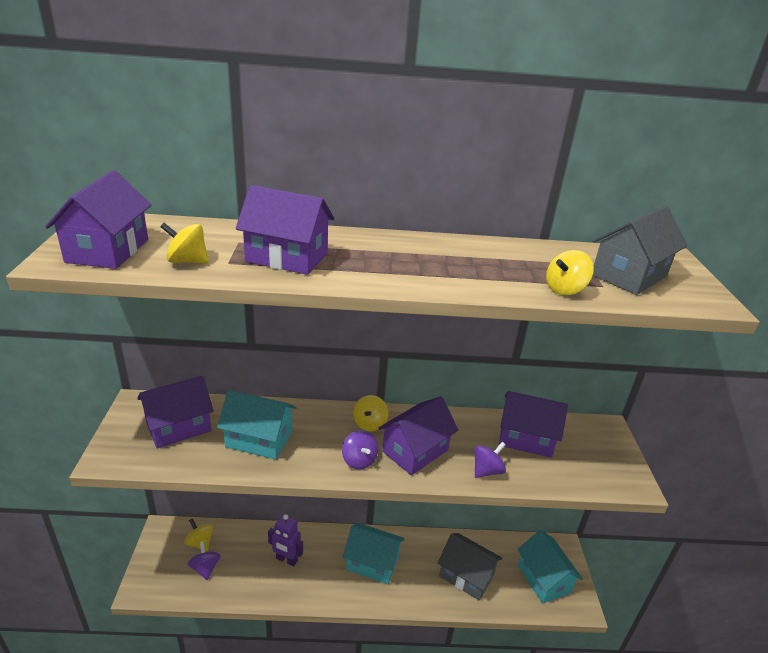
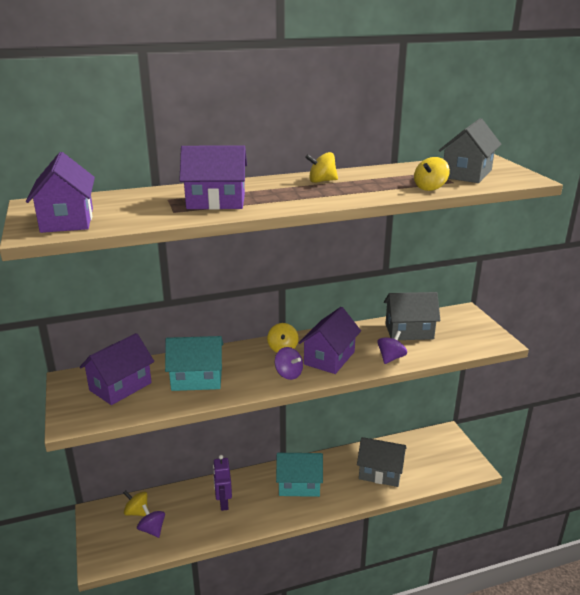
camera: 15 degrees left, 5 degrees down
yellow spinning top [160,223,209,263] -> yellow spinning top moved to [305,152,338,183]
purple robot [268,514,303,567] -> purple robot turned 75 degrees clockwise [213,455,232,511]
purple house [499,391,568,458] -> grey house [384,292,441,340]
turquoise house [517,530,583,604] -> none

